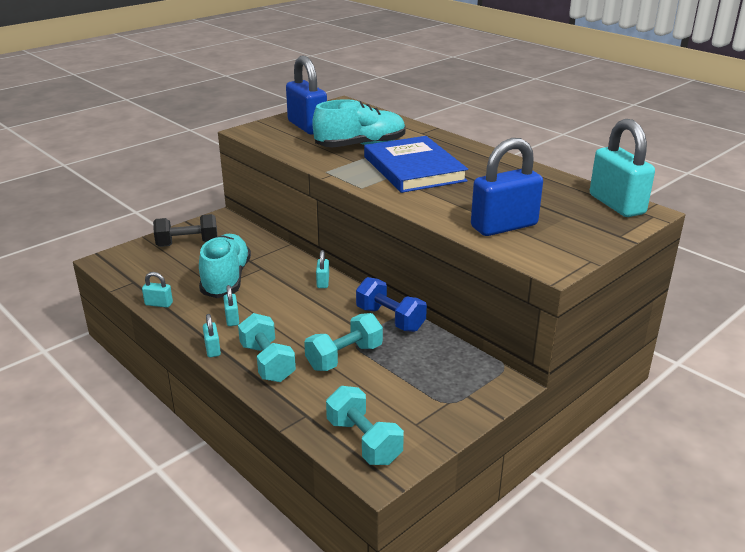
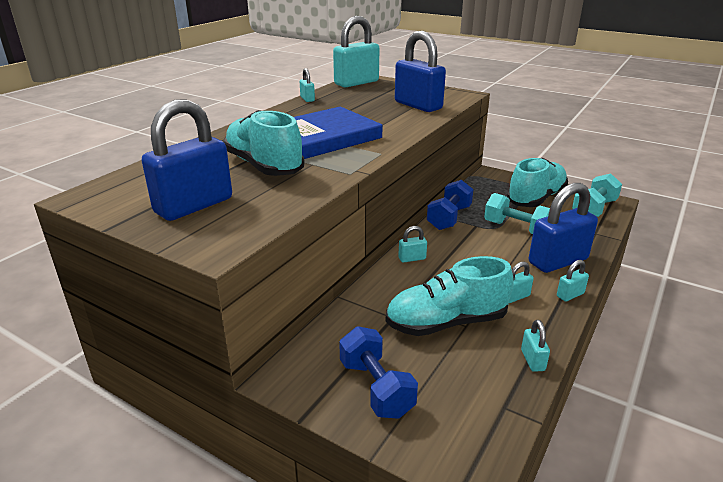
camera: 105 degrees left, 0 degrees up
black dumbbell [153,214,218,247] -> blue dumbbell [339,326,418,419]
turquoise dumbbell [238,313,296,382] -> blue padlock [529,183,598,273]
none -> turquoise padlock [300,68,315,102]
none -> turquoise shoe [507,158,568,207]

